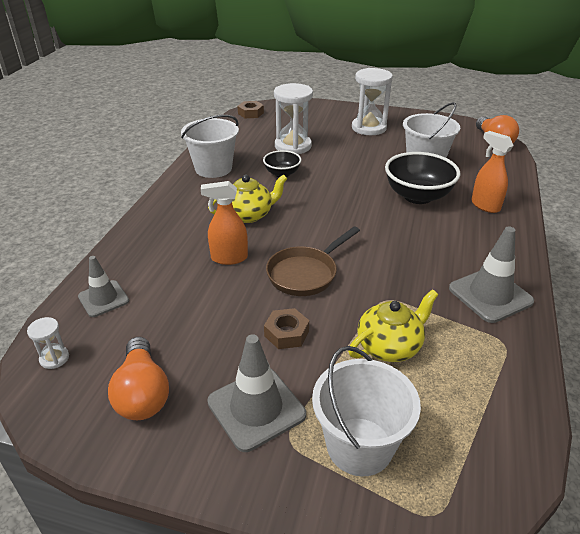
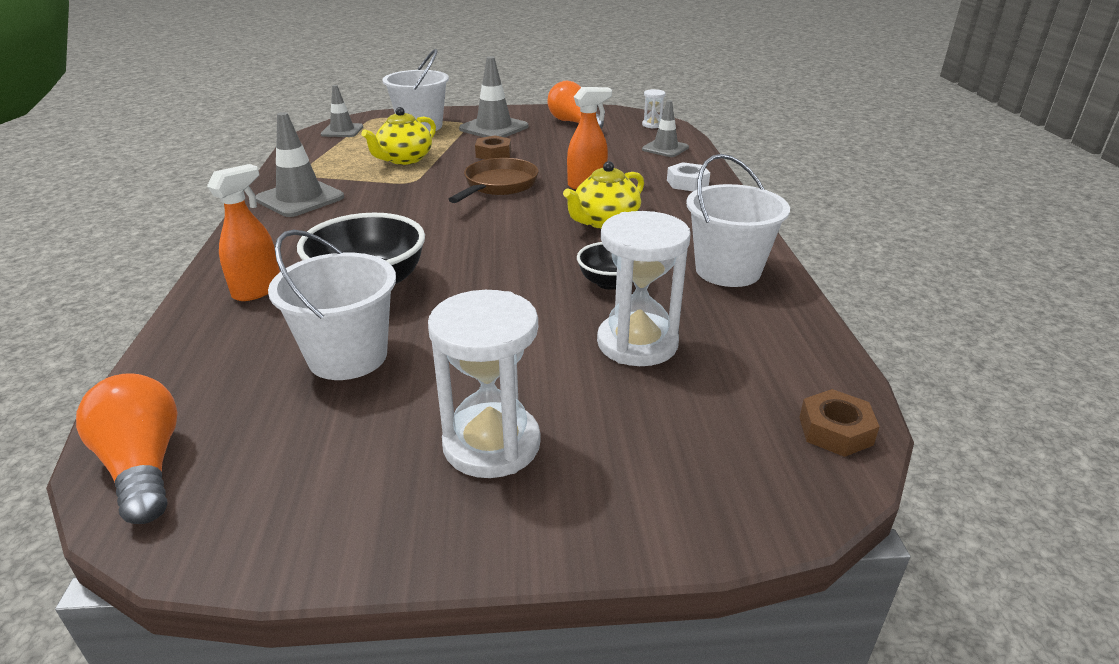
camera: 160 degrees right, 5 degrees down
orange spray bottle [471,131,514,213] -> orange spray bottle turned 90 degrees counterclockwise [207,164,280,301]
none -> grey traffic cone [321,85,363,137]
none -> white nut [667,162,710,191]

